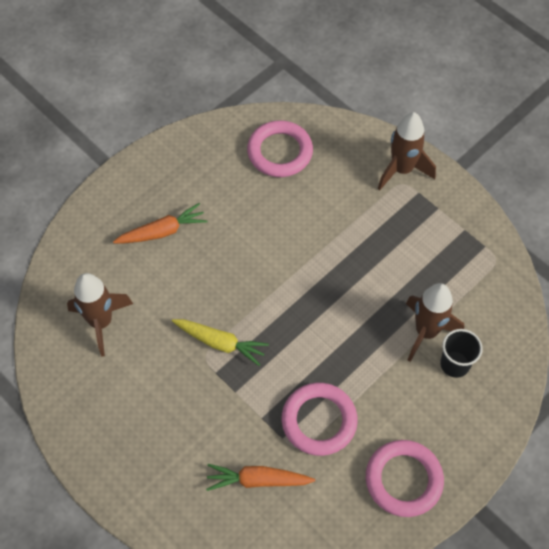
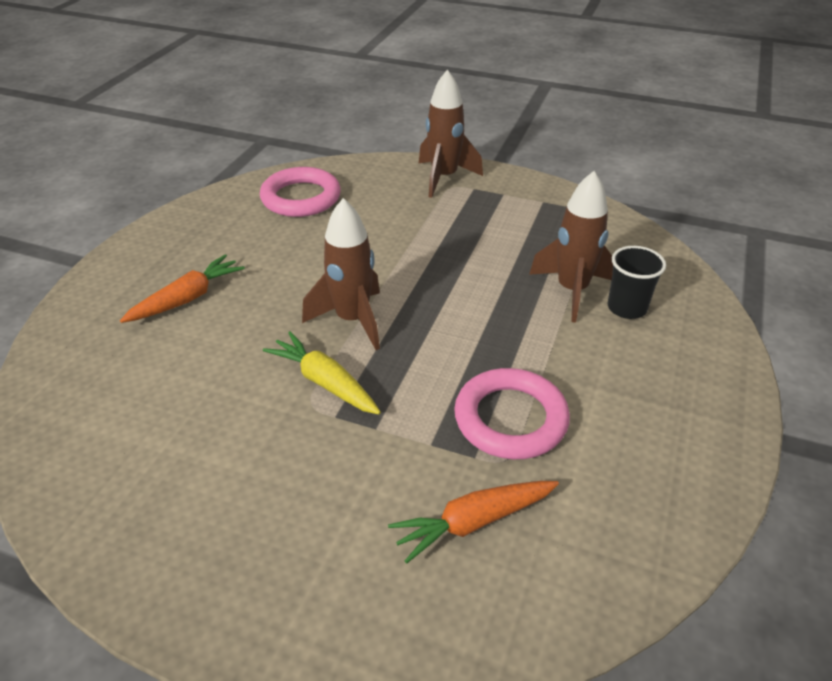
camera: 25 degrees left, 20 degrees down
brown rocket [67,273,133,357] -> brown rocket moved to [302,198,380,350]
yellow carrot [172,319,269,366] -> yellow carrot turned 135 degrees counterclockwise [263,331,381,414]
pink ring [366,440,444,517] -> none

